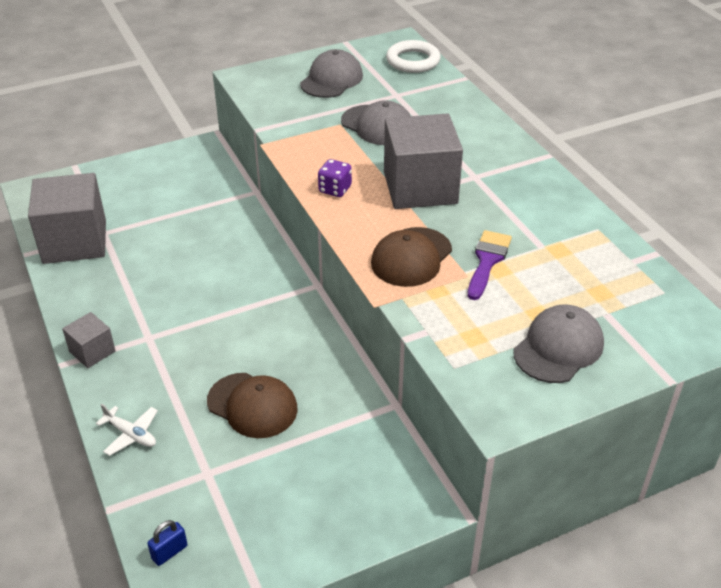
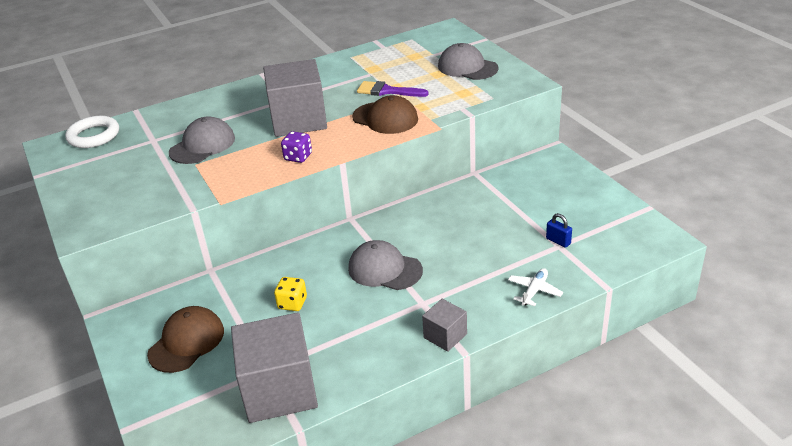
camera: 90 degrees left, 5 degrees down
blue padlock [147,520,188,566] -> blue padlock moved to [546,213,572,248]
brown cap [207,373,298,438] -> brown cap moved to [147,306,224,373]
grey cap [300,49,363,98] -> grey cap moved to [348,240,423,290]
none -> yellow dice [274,277,307,311]

